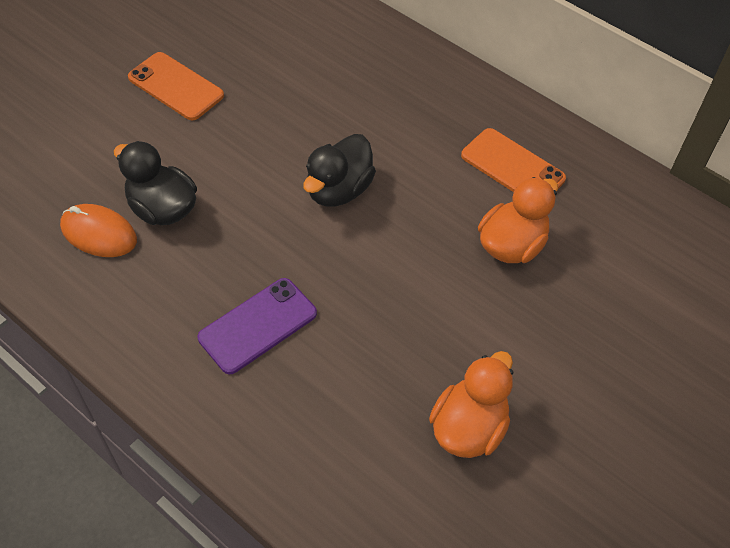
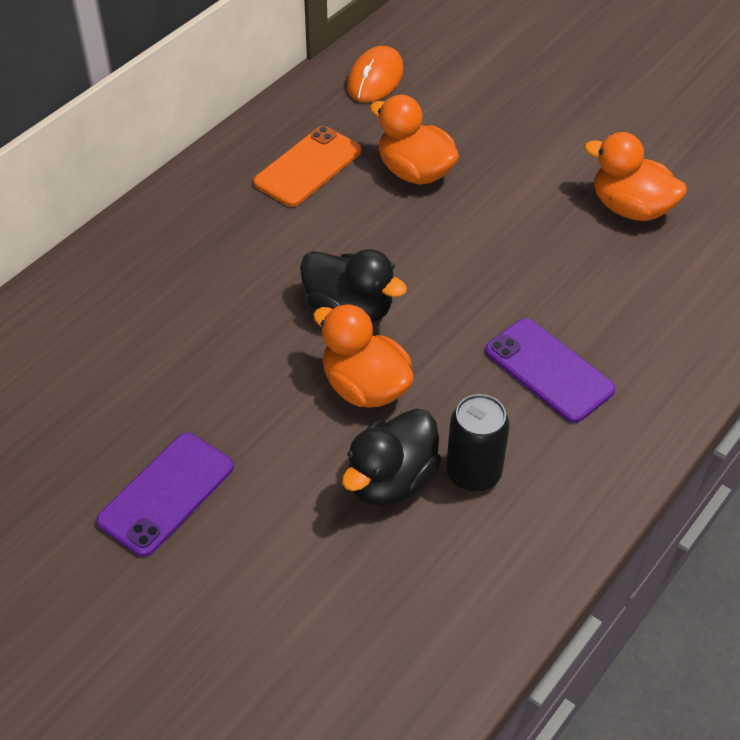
camera: 90 degrees left, 5 degrees down
orange mouse [60,204,137,257] -> orange mouse moved to [347,46,404,103]
orange phone [128,52,224,120] -> purple phone [96,433,234,557]
none -> orange duck [313,304,413,408]
none -> black can [446,394,510,492]

